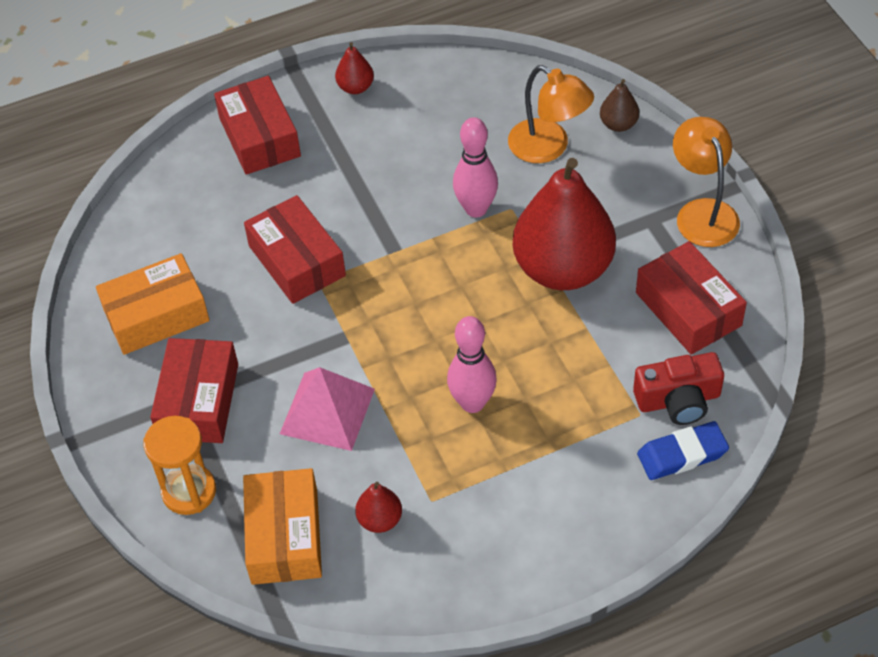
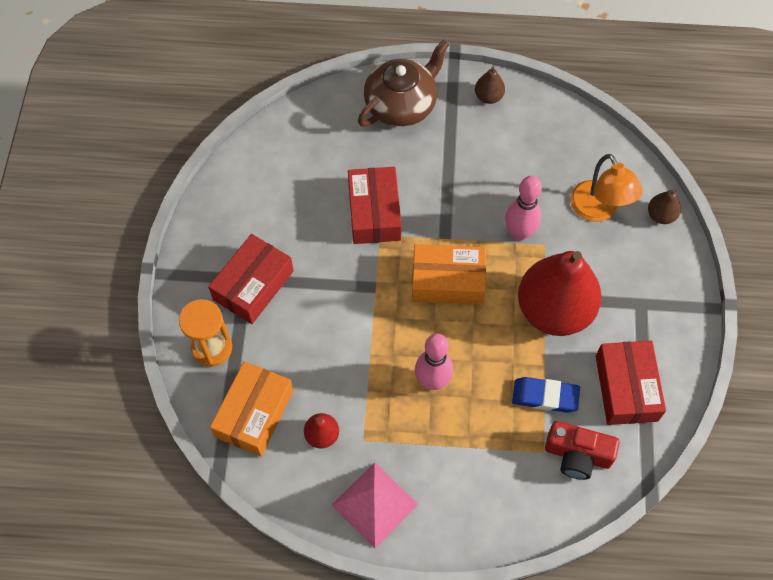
camera: 25 degrees right, 10 degrees up
orange box [96,253,210,355] -> orange box moved to [412,244,486,305]
red box [214,76,301,175] -> brown teapot [358,39,449,127]
pink pyramid [280,367,375,451] -> pink pyramid moved to [332,462,418,548]
red pear [335,42,374,94] -> brown pear [475,67,505,104]
blue eraser [637,421,729,480] -> blue eraser moved to [512,377,580,413]
orange lamp [673,117,740,247] -> none

